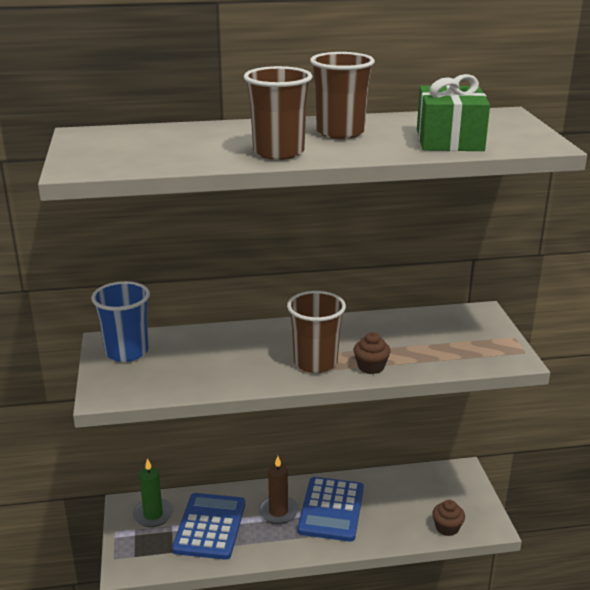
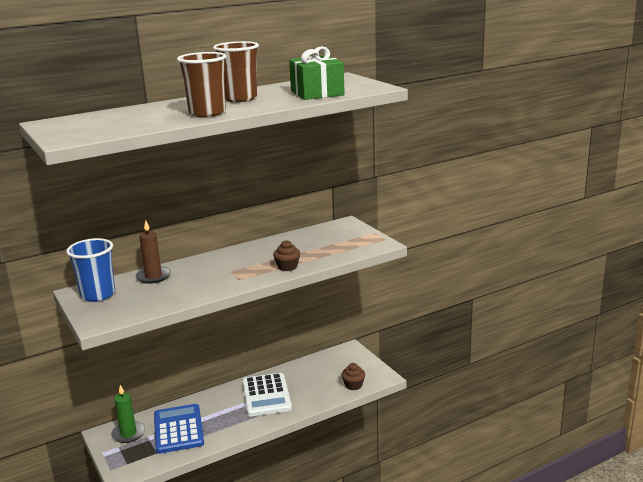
camera: 20 degrees left, 5 degrees down
brown candle [258,456,299,524] -> brown candle moved to [136,220,171,284]
brown cup [287,291,346,373] -> none
blue calculator [297,477,364,542] -> white calculator [242,373,292,417]

